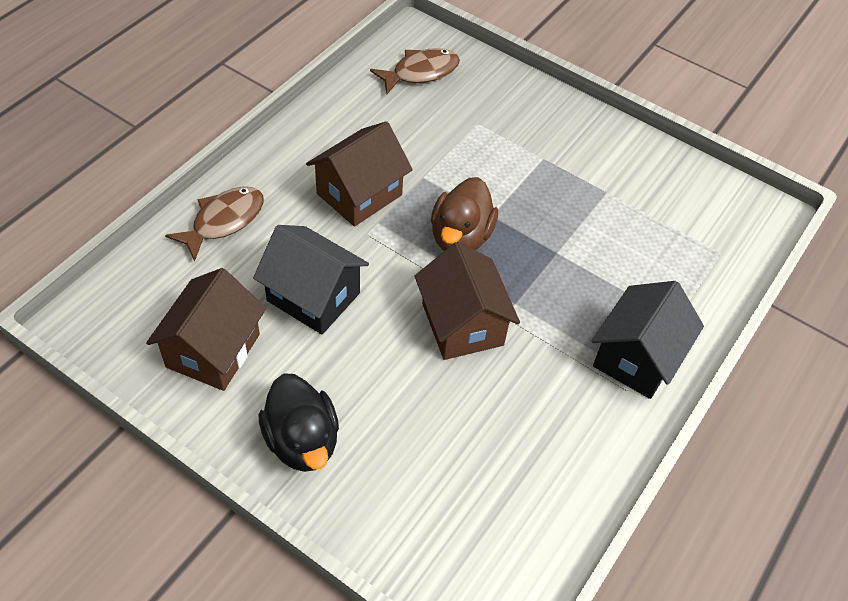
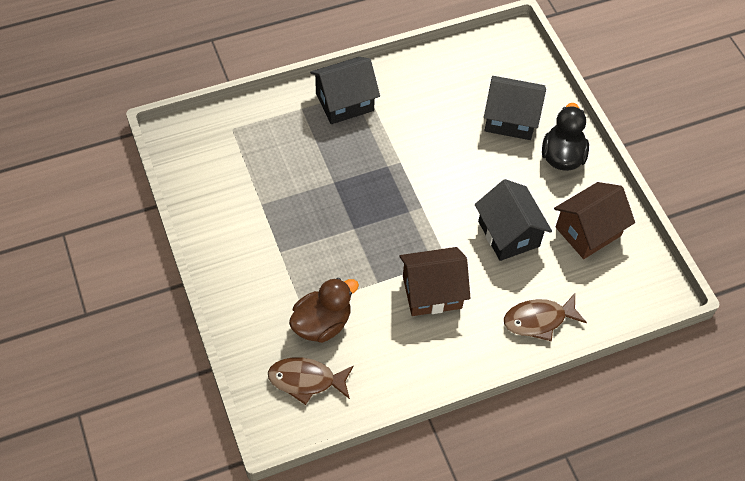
camera: 145 degrees left, 5 degrees up
brown house [415,242,520,360] -> none
brown duck [431,177,498,251] -> brown duck moved to [289,278,359,343]
none -> black house [484,76,546,140]

